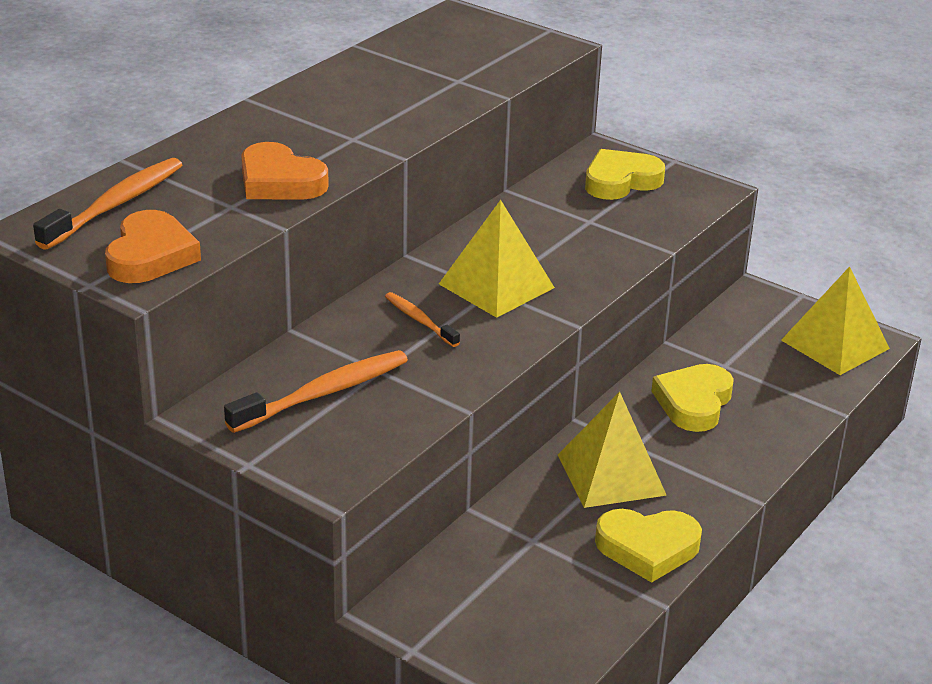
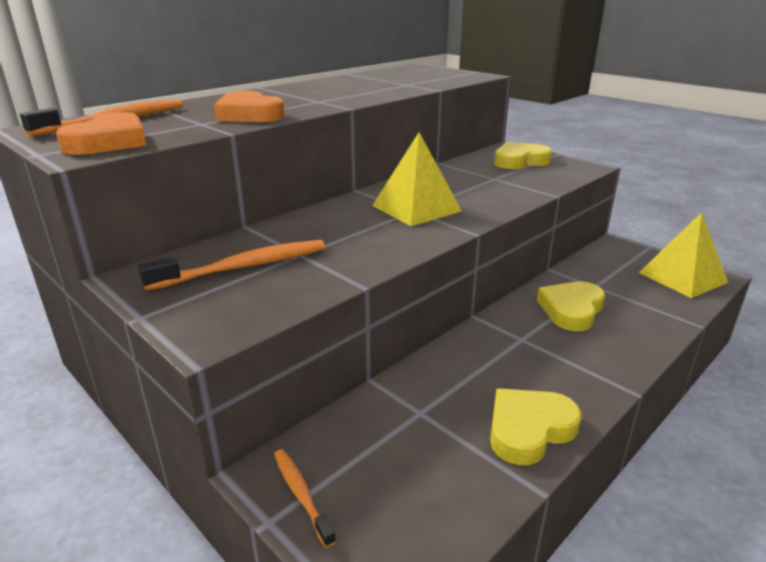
camera: 10 degrees right, 5 degrees down
orange toothbrush [385,292,460,347] -> orange toothbrush moved to [274,449,336,548]
yellow pyramid [558,392,667,508] -> none
yellow heart [595,509,702,583] -> yellow heart turned 135 degrees clockwise [490,389,582,465]

